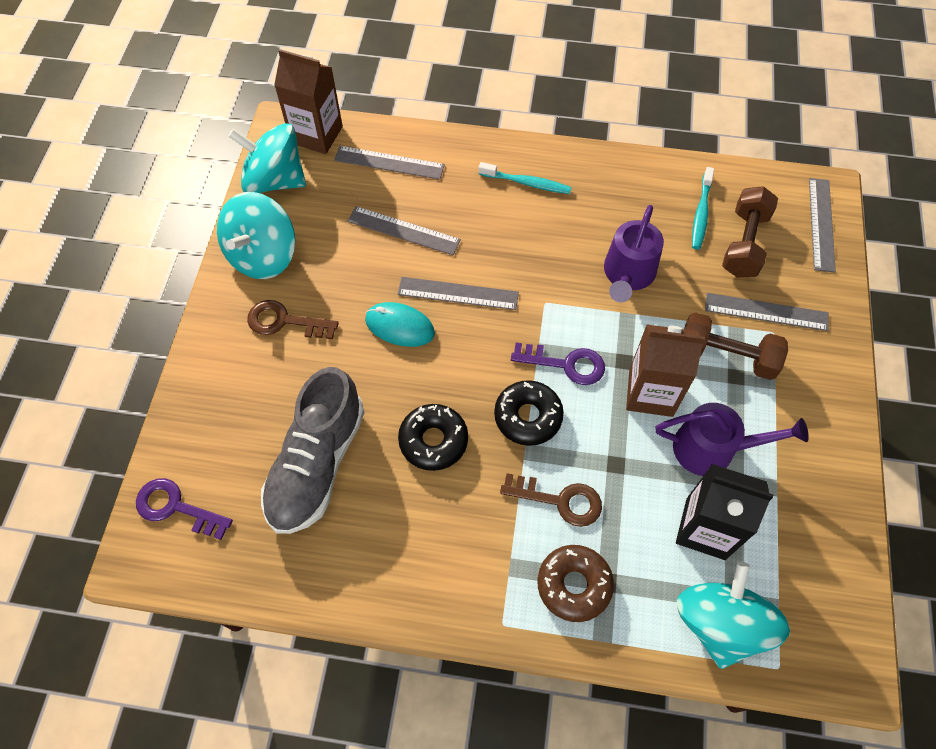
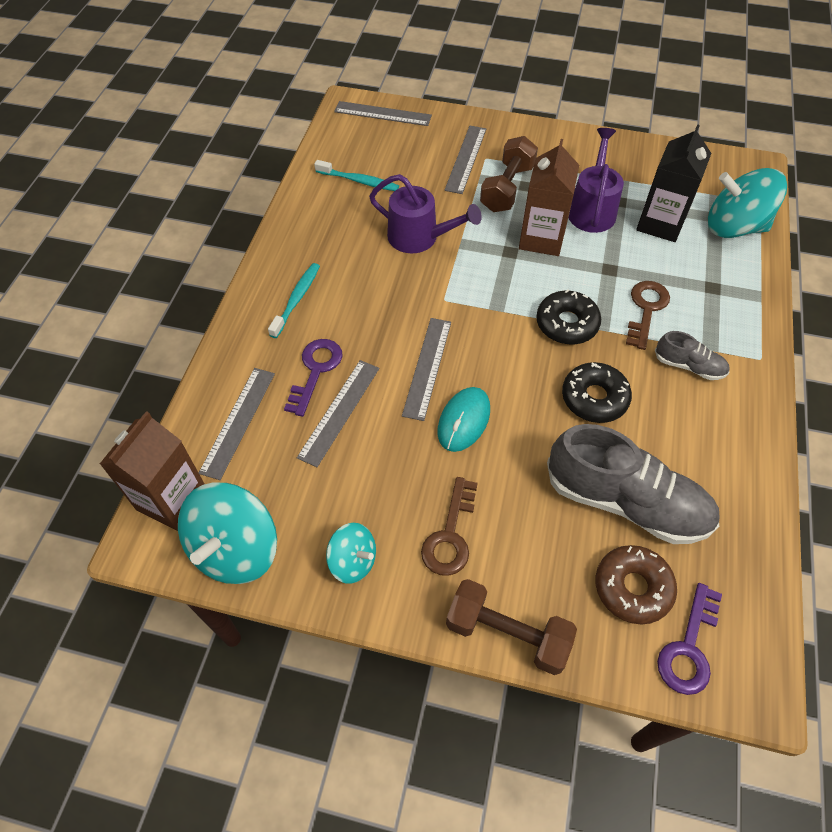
camera: 85 degrees left, 5 degrees down
turquoise spinning top [217,192,295,279] -> turquoise spinning top [326,523,376,584], size x0.56
purple key [511,343,605,385] -> purple key moved to [284,339,343,417]
brown donut [538,545,614,622] -> brown donut moved to [595,545,677,625]
brown dumbbell [722,186,778,278] -> brown dumbbell moved to [446,579,577,675]
none -> grey shoe [655,331,730,380]

